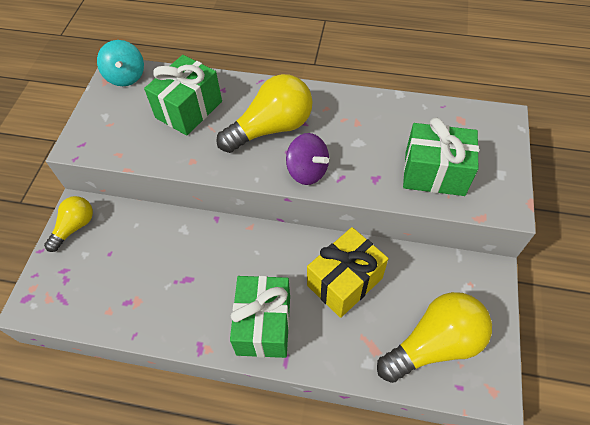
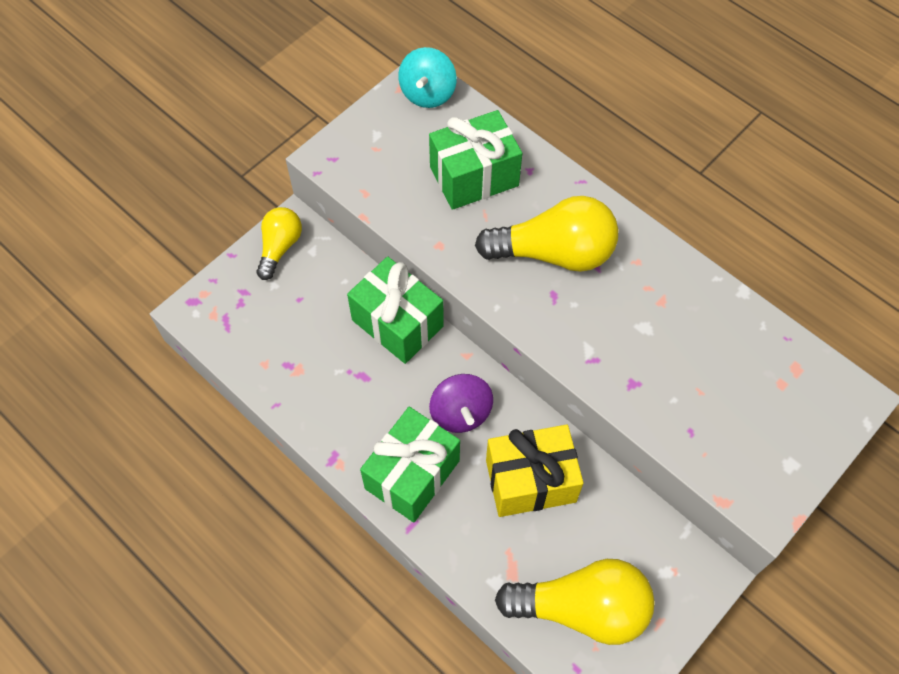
camera: 30 degrees right, 5 degrees up
yellow light bulb [44,196,93,252] -> yellow light bulb turned 45 degrees counterclockwise [256,207,302,280]
purple spinning top [286,133,329,185] -> purple spinning top moved to [429,374,493,433]
green gift [403,117,479,196] -> green gift moved to [347,257,444,364]

